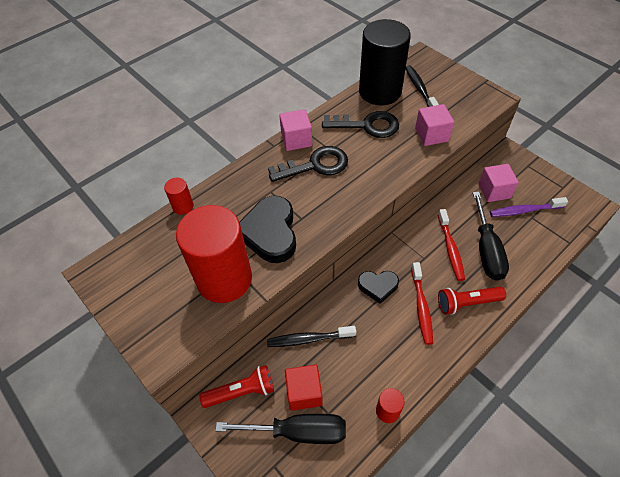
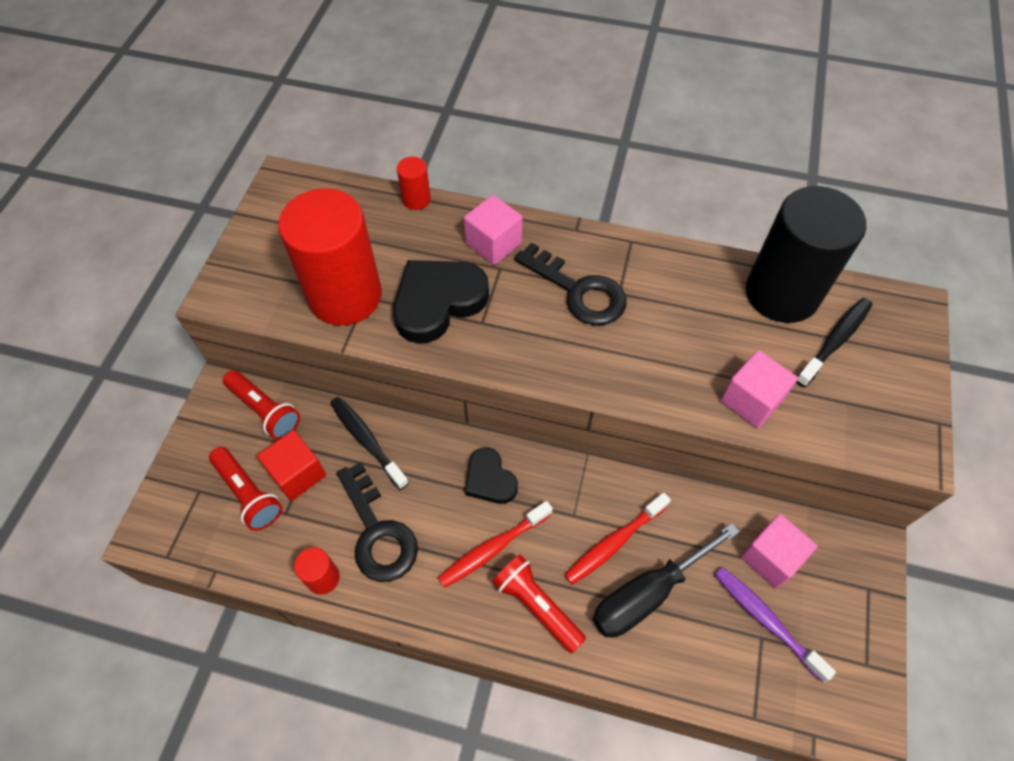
camera: 55 degrees right, 5 degrees up
black screwdriver [215,414,346,444] -> red flashlight [209,447,282,531]
pink cube [279,109,312,151] -> pink cube moved to [464,195,523,265]
black key [322,111,399,138] -> black key moved to [337,462,418,582]

